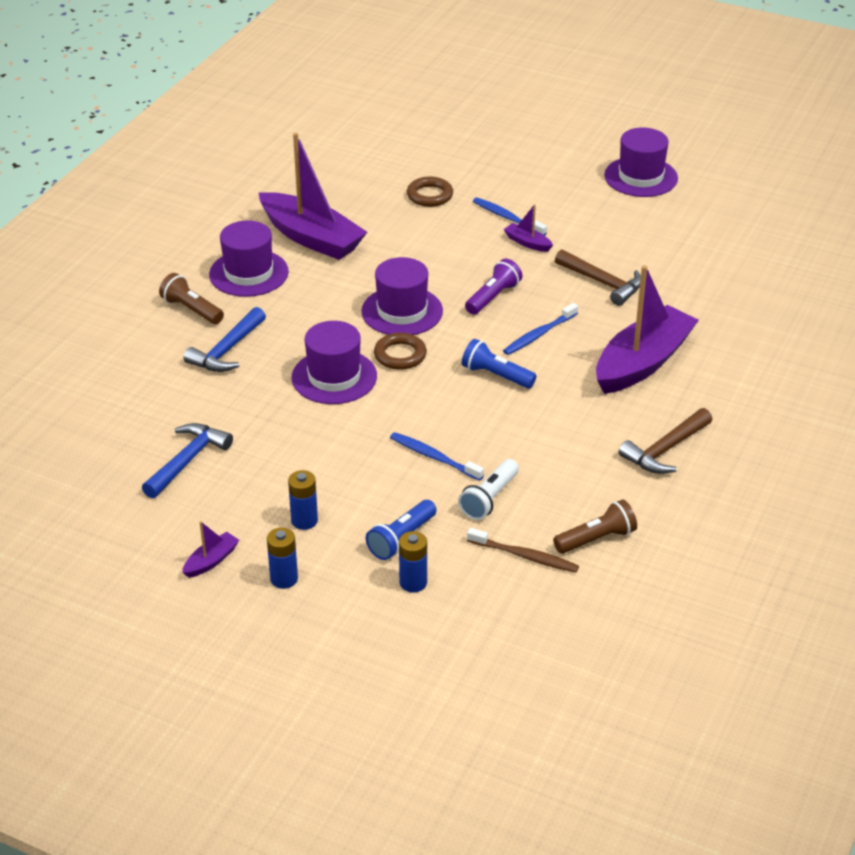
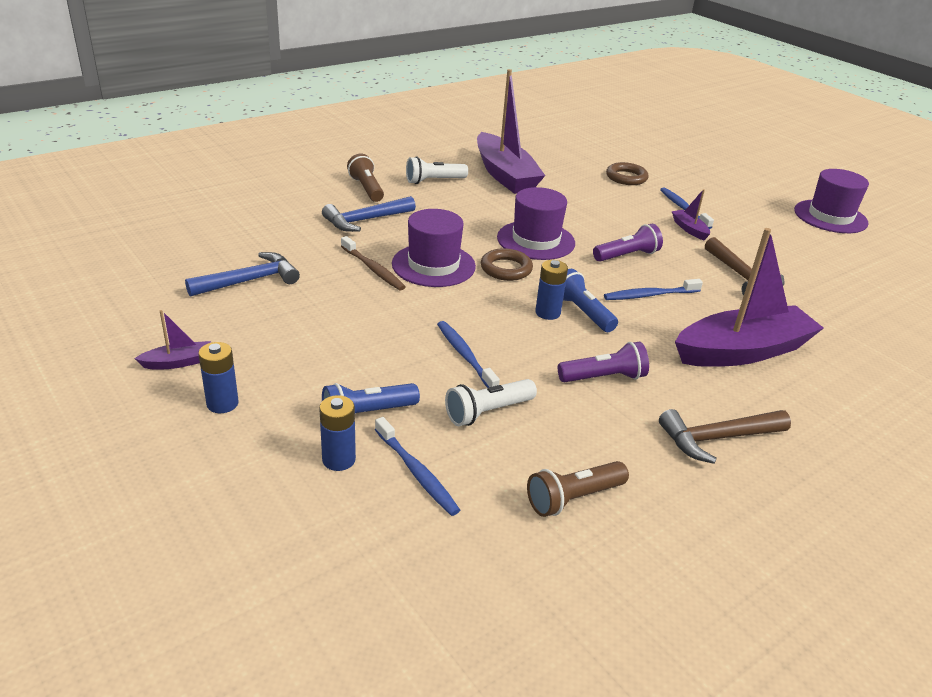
camera: 25 degrees right, 5 degrees down
purple hat [209,220,289,297] -> white flashlight [406,156,468,184]
blue battery [288,470,318,530] -> blue battery moved to [535,260,568,320]
brown toothbrush [467,528,579,573] -> brown toothbrush moved to [341,236,406,290]
brown flashlight [553,499,637,554] -> brown flashlight turned 150 degrees clockwise [527,461,629,517]
none -> blue toothbrush [375,417,460,516]
none -> purple flashlight [558,342,649,382]

